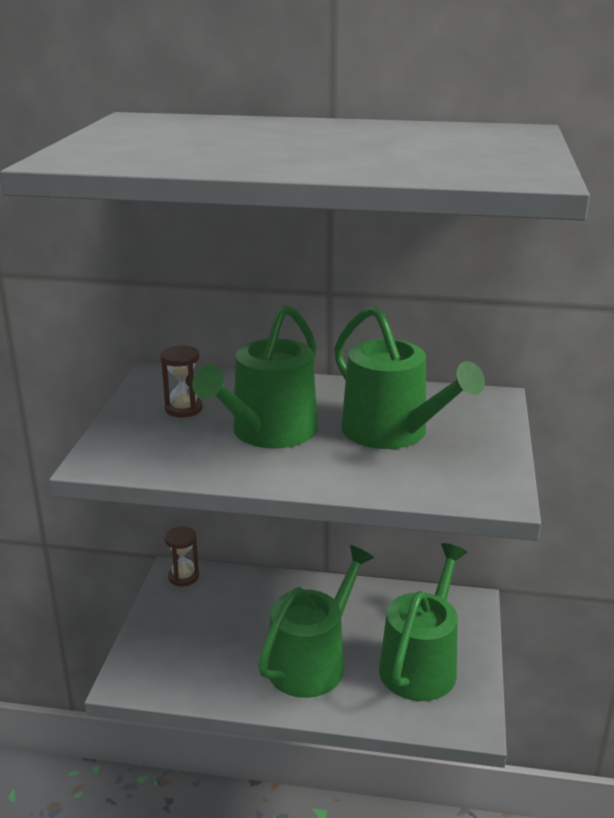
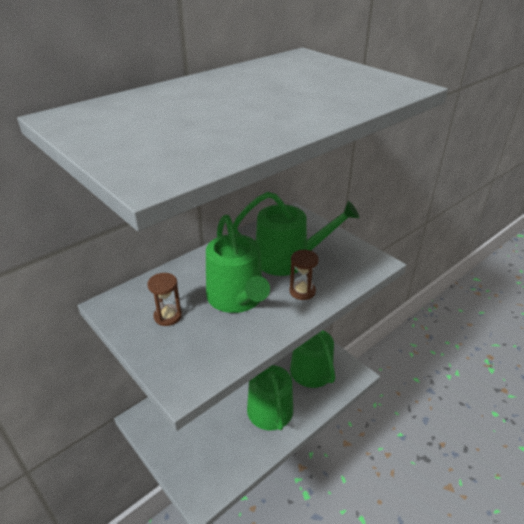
camera: 50 degrees left, 10 degrees up
brown hourglass [164,527,199,586] -> brown hourglass moved to [289,250,319,300]

